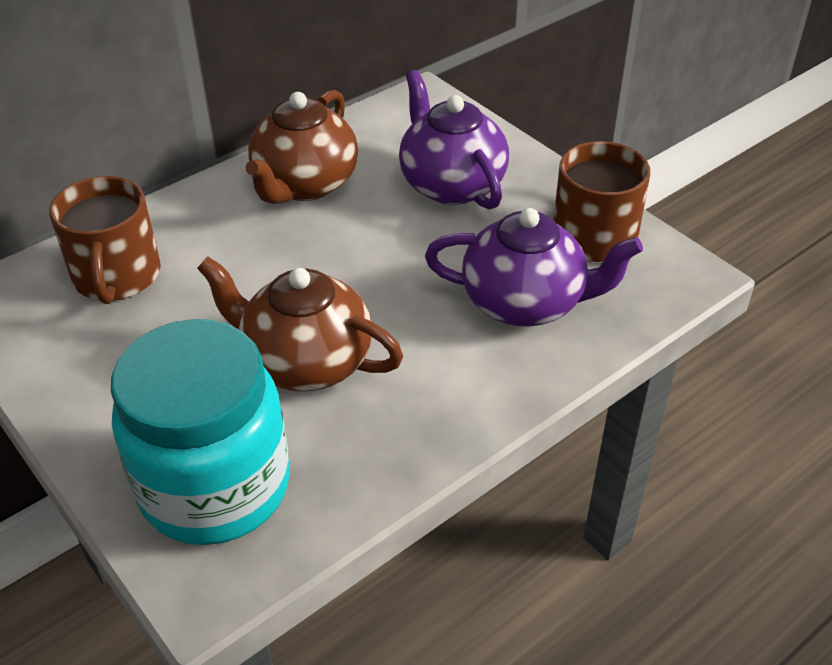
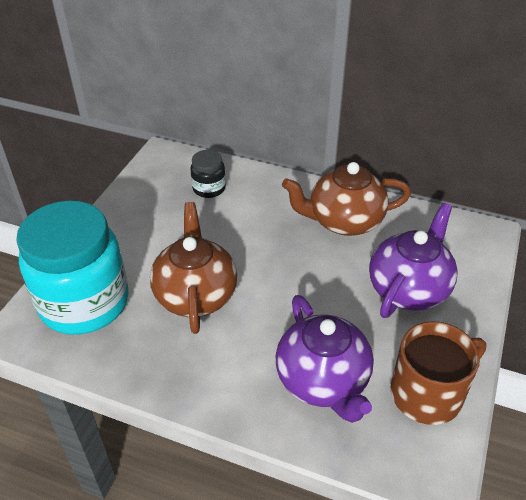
camera: 60 degrees right, 0 degrees up
brown mug [49,176,161,304] -> black jar [190,150,226,198]

